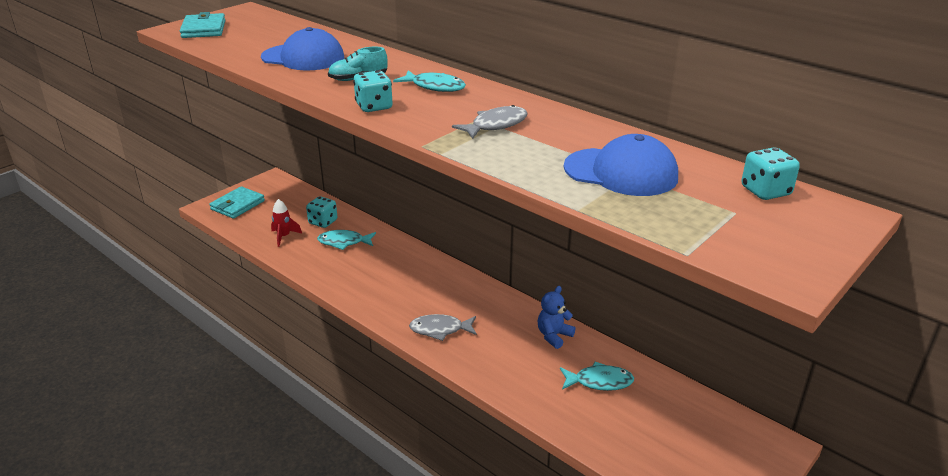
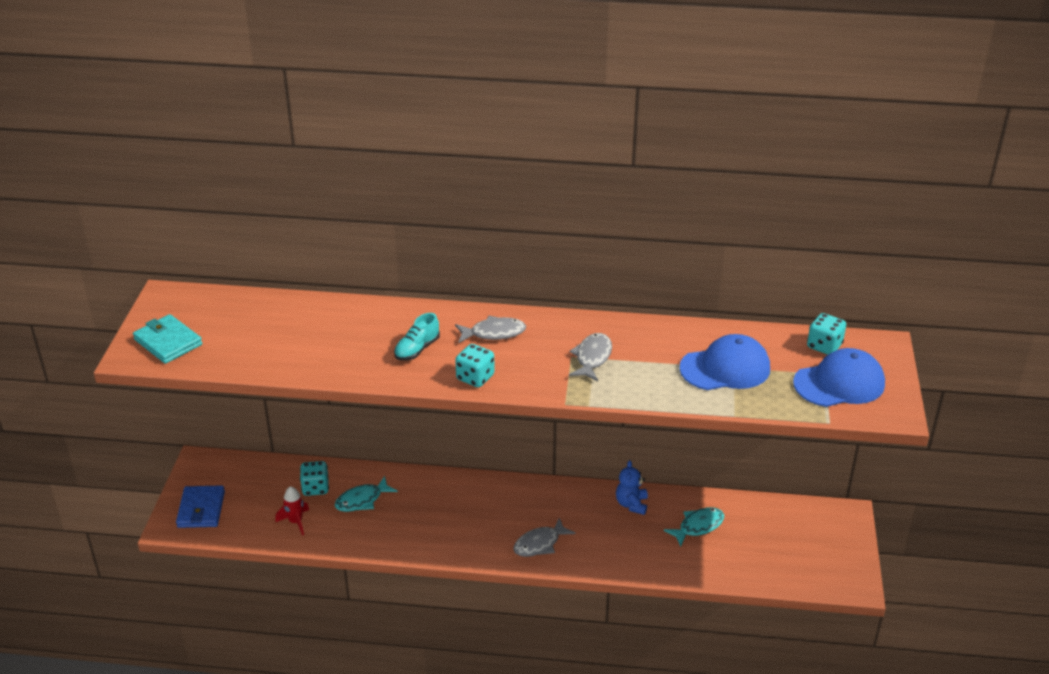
camera: 35 degrees left, 5 degrees up
turquoise wallet [209,186,265,219] -> blue wallet [176,485,225,528]
blue cap [261,27,344,70] -> blue cap moved to [793,348,885,407]
turquoise fish [393,70,466,92] -> grey fish [455,316,526,343]

